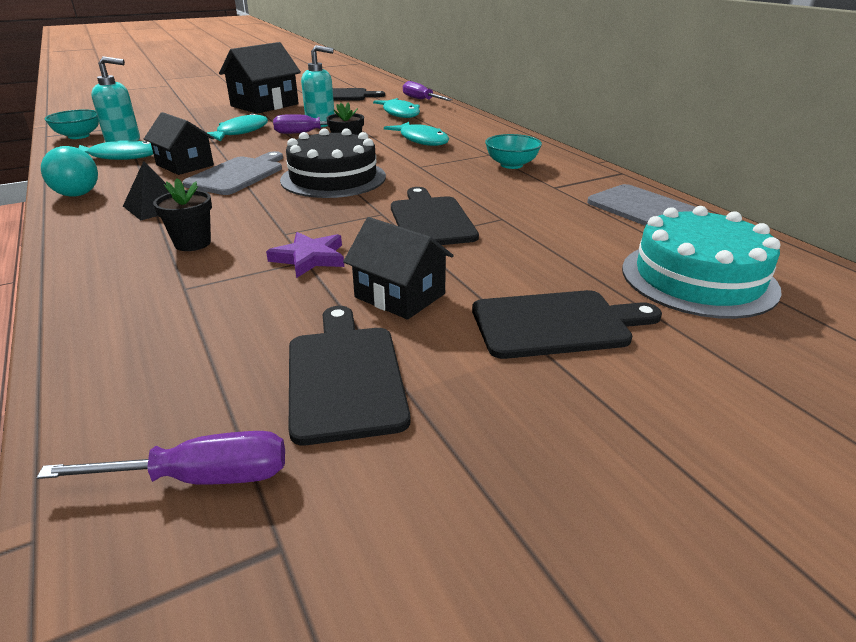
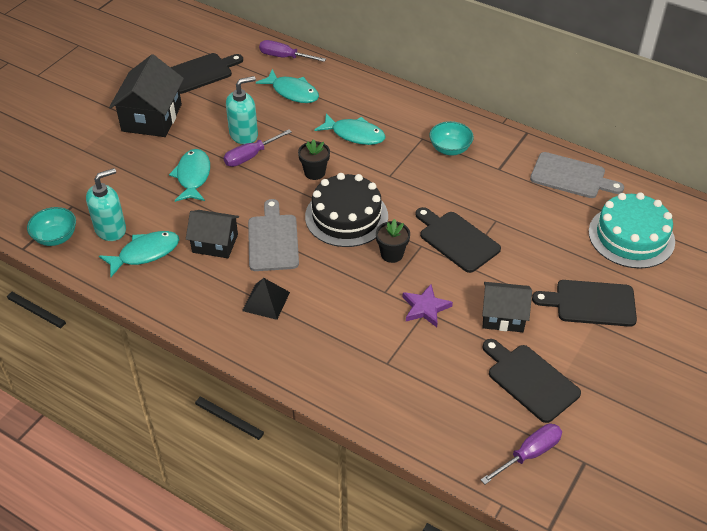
camera: 30 degrees left, 15 degrees up
turquoise light bulb [41,146,98,197] -> none
black flower pot [153,178,212,251] -> black flower pot moved to [376,219,410,263]
black cutting board [472,290,662,359] -> black cutting board turned 135 degrees counterclockwise [532,280,637,327]

